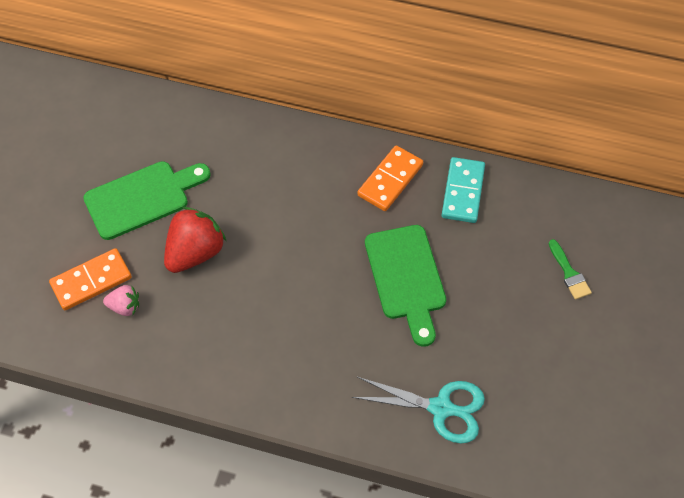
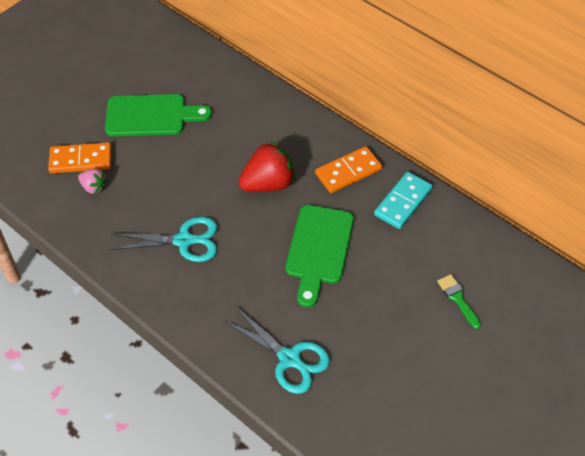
camera: 25 degrees right, 5 degrees down
red strawberry [164,207,226,273] -> red strawberry moved to [239,141,295,192]
green brush [549,239,592,300] -> green brush turned 150 degrees clockwise [437,274,481,329]
none -> turquoise scissors [110,217,217,262]

